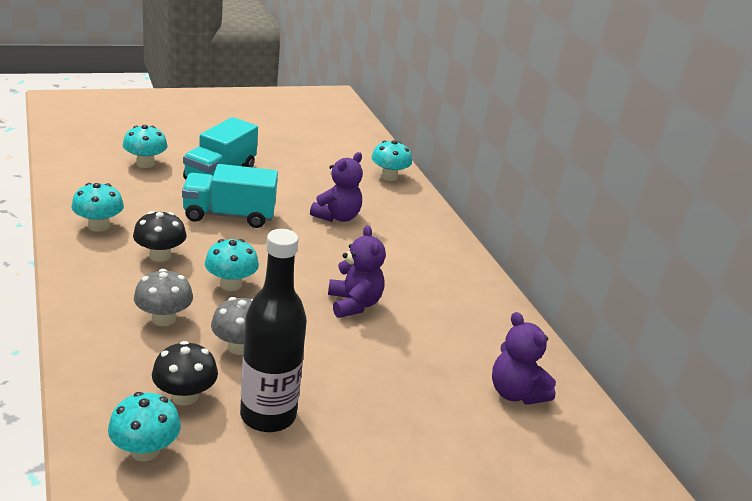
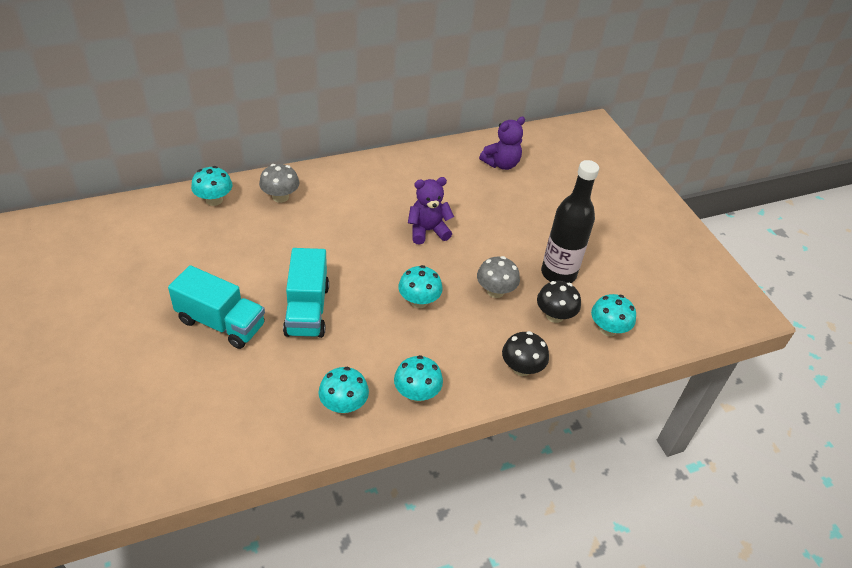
camera: 90 degrees left, 15 degrees up
turquoise mushroom [123,125,168,168] -> turquoise mushroom moved to [394,355,443,402]
black mushroom [133,211,186,262] -> black mushroom moved to [502,331,549,376]
grey mushroom [134,269,193,326] -> grey mushroom moved to [259,164,299,203]
purple teddy bear [310,152,363,222] -> none

